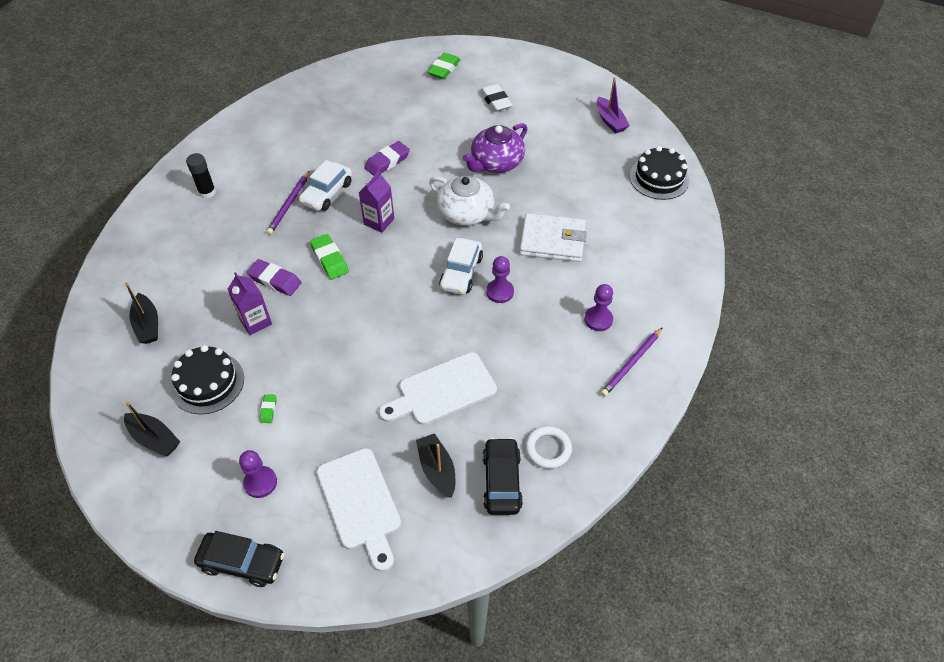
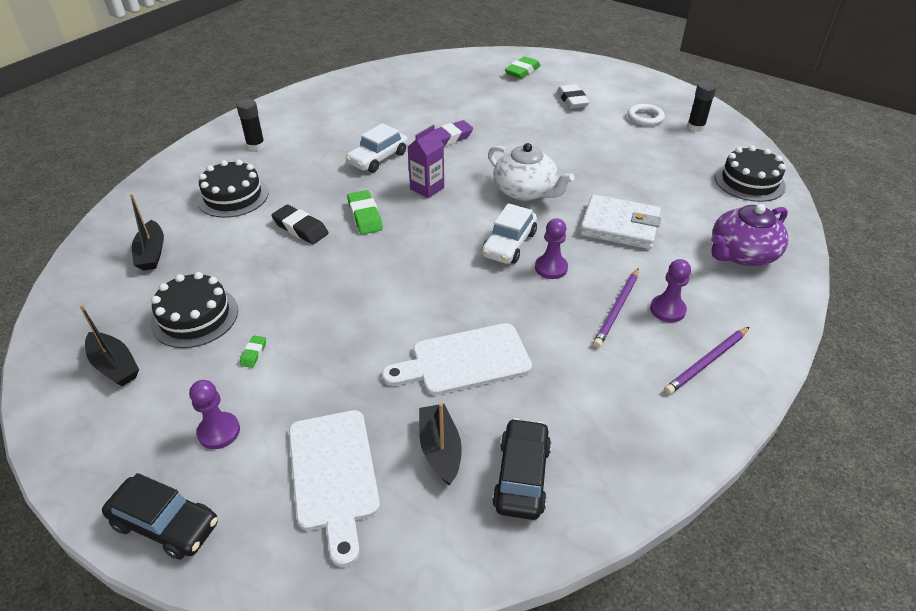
camera: 10 degrees right, 10 degrees down
purple carton [227,272,272,335] -> none
purple eraser [247,259,302,296] -> black eraser [271,205,329,244]
purple pencil [266,171,309,235] -> purple pencil moved to [593,268,639,348]
purple teapot [463,123,527,173] -> purple teapot moved to [711,204,789,266]
white ring [525,426,572,469] -> white ring moved to [627,104,665,126]
purple boat [597,77,630,134] -> black glue stick [687,81,716,132]
none -> black cake [197,160,269,218]

